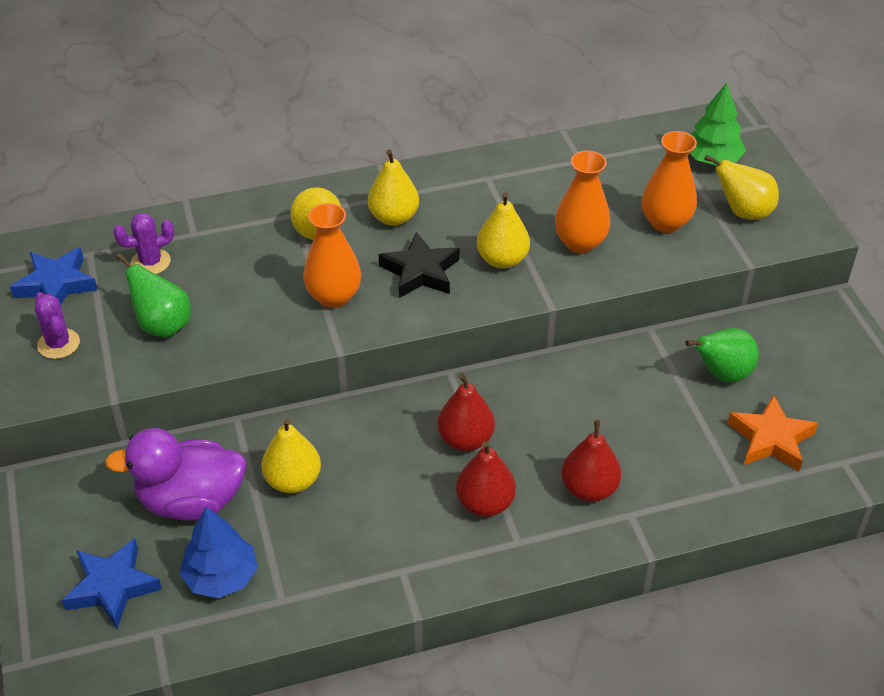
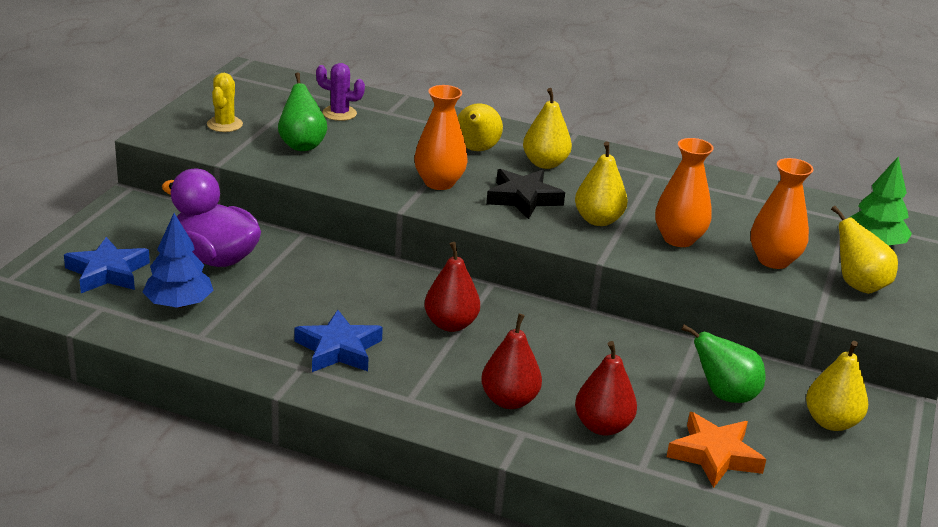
camera: 35 degrees right, 15 degrees down
blue star [10,247,98,305] -> blue star moved to [294,310,383,372]
purple cactus [35,292,80,359] -> yellow cactus [207,73,243,132]
yellow pear [261,418,321,493] -> yellow pear moved to [806,341,868,431]
red pear [456,441,516,517] -> red pear moved to [575,341,637,436]

